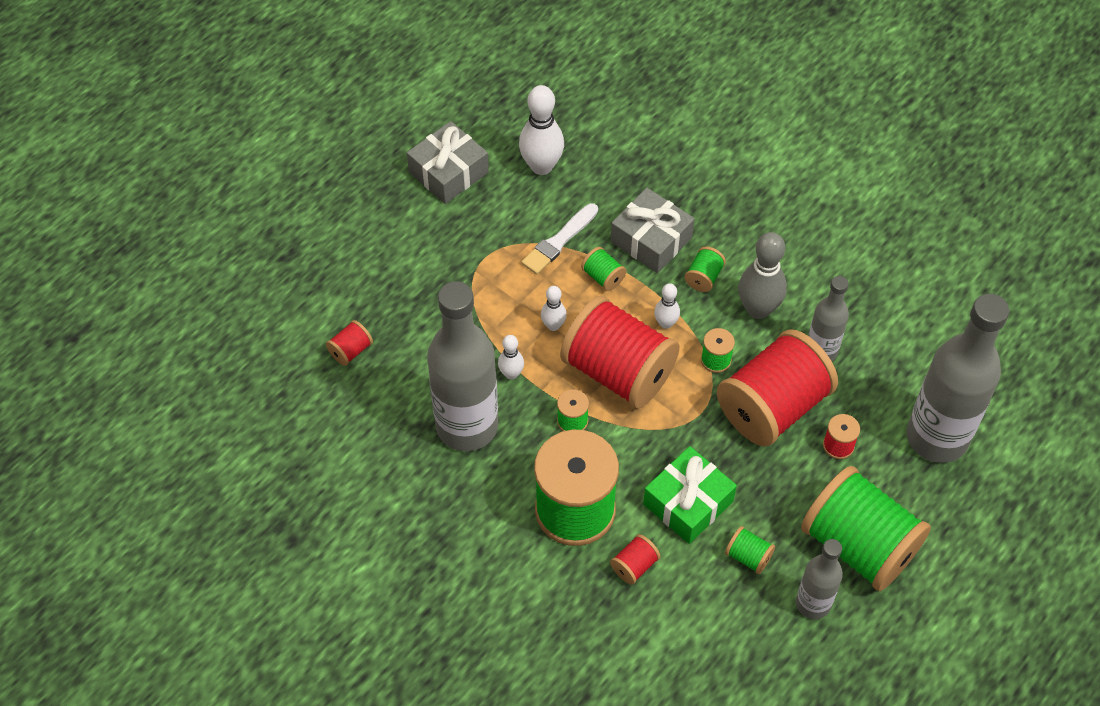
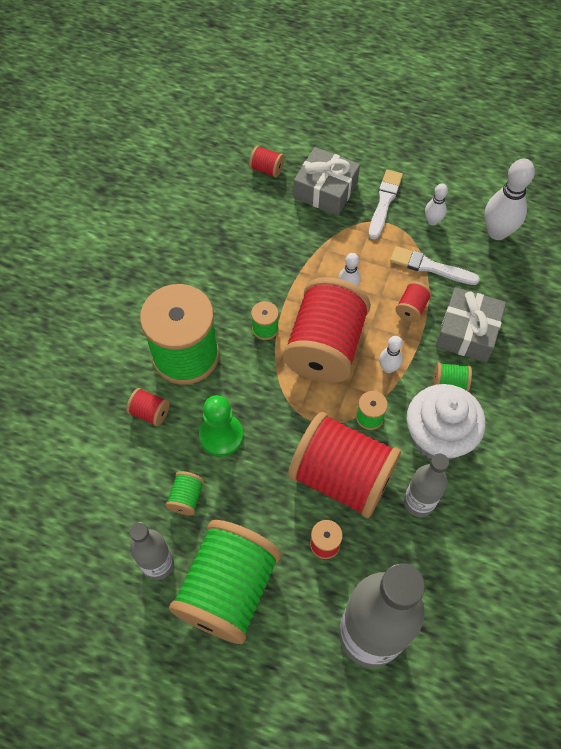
camera: 70 degrees right, 5 degrees up
grey gift [407,121,489,204] -> grey gift moved to [293,147,360,216]
grey bottle [427,281,498,451] -> none
white bowling pin [498,335,524,380] -> white bowling pin moved to [425,183,448,226]
green spool [581,247,626,291] -> red spool [395,281,432,322]
green gift [643,446,737,544] -> green pawn [199,395,243,456]
grey bowling pin [738,232,787,319] -> white cupcake [406,384,485,460]
none -> white brush [369,170,403,240]

